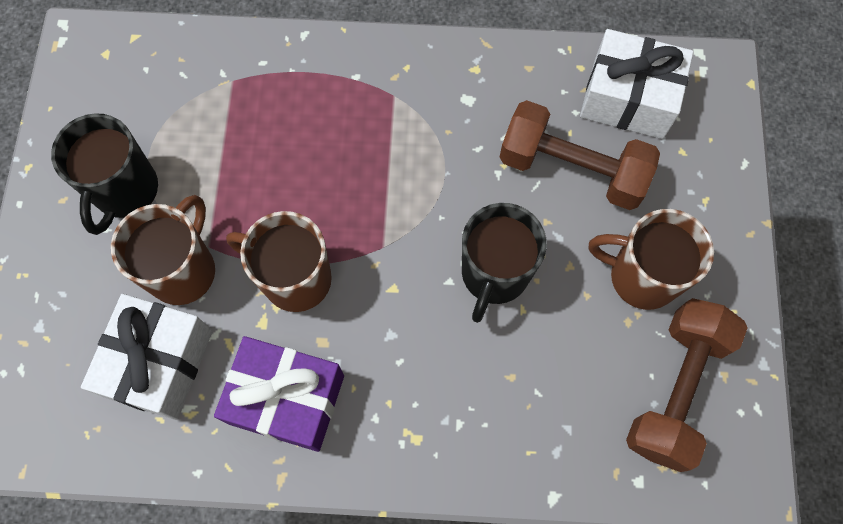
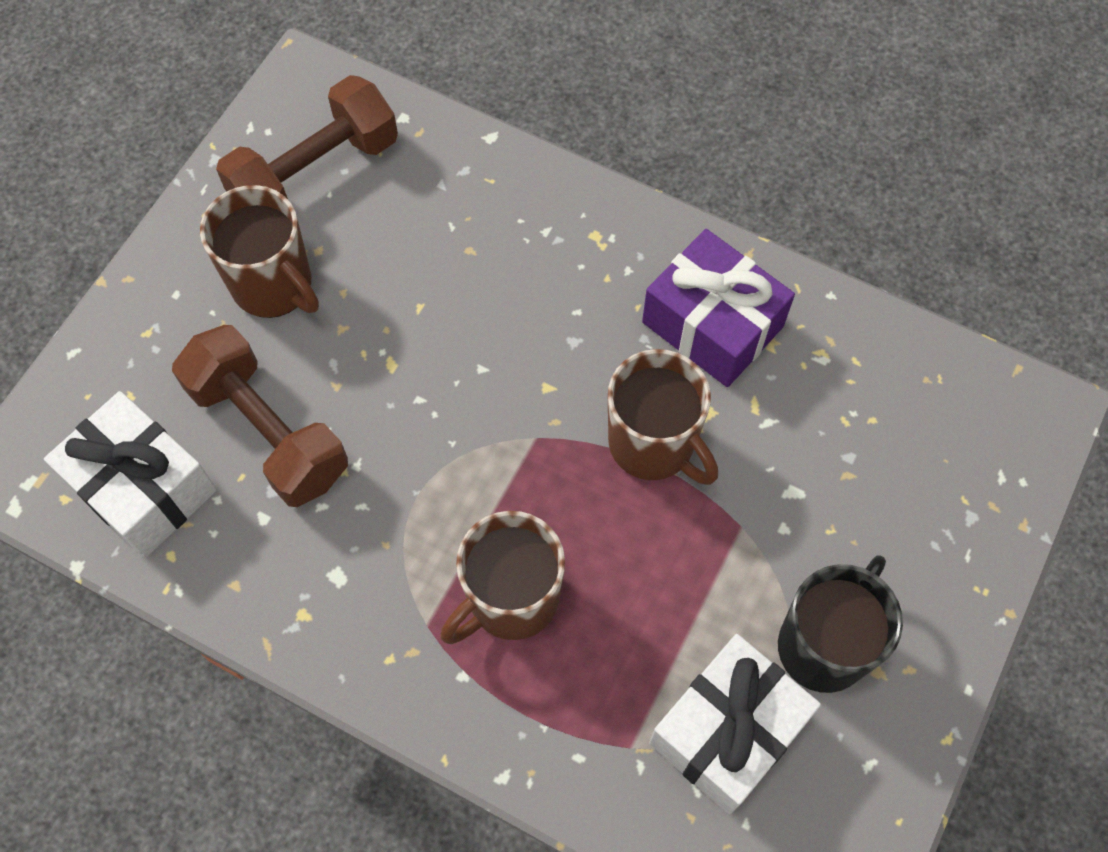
camera: 155 degrees left, 5 degrees down
white gift [81,294,212,420] -> white gift moved to [649,634,821,814]
brown mug [111,195,215,305] -> brown mug moved to [441,511,565,644]
black mug [462,203,547,323] -> none

